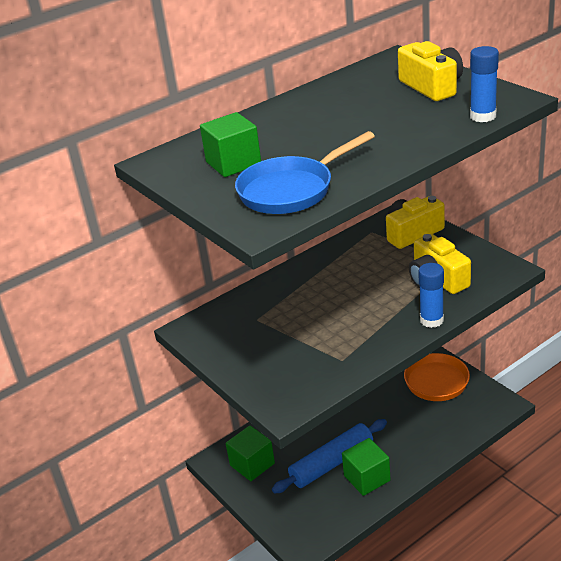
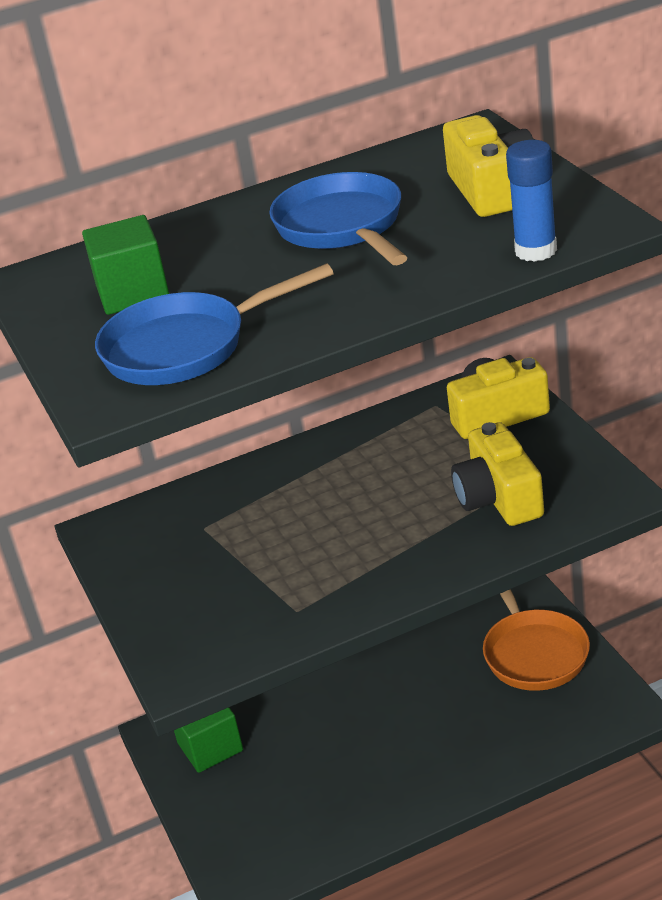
camera: 15 degrees right, 0 degrees up
blue rolling pin [272,419,387,494] -> none
green cube [342,438,391,496] -> none
blue glue stick [418,263,444,328] -> none
none -> blue pan [269,172,408,265]

